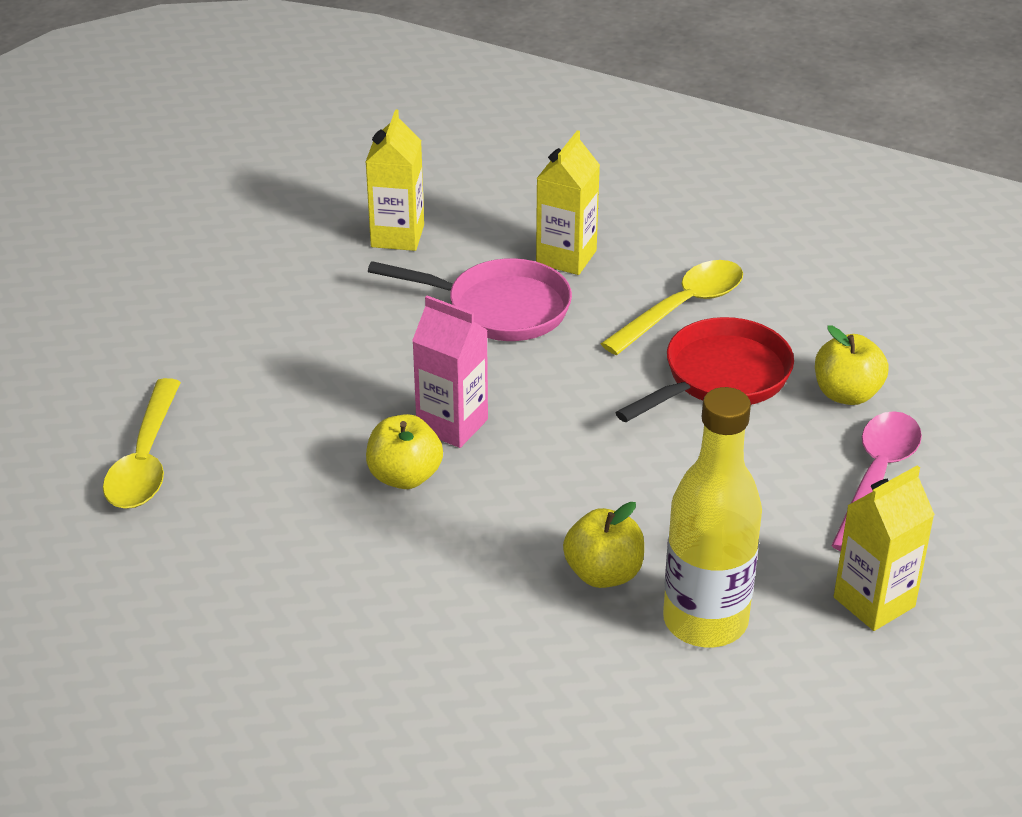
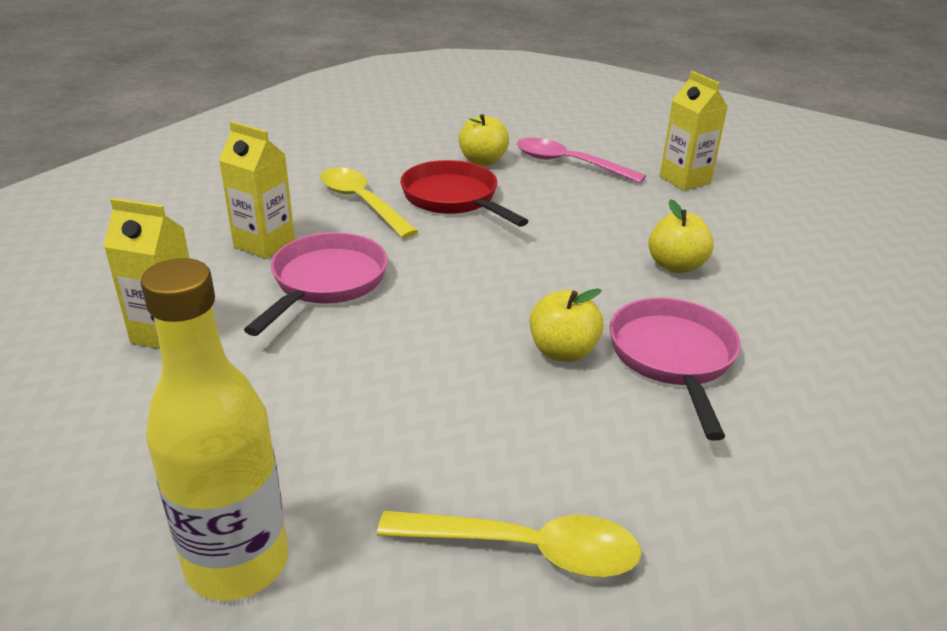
camera: 85 degrees left, 5 degrees down
pink carton [412,295,488,448] -> none
yellow bottle [663,387,762,647] -> yellow bottle moved to [140,258,288,601]
none -> pink pan [610,298,741,441]

